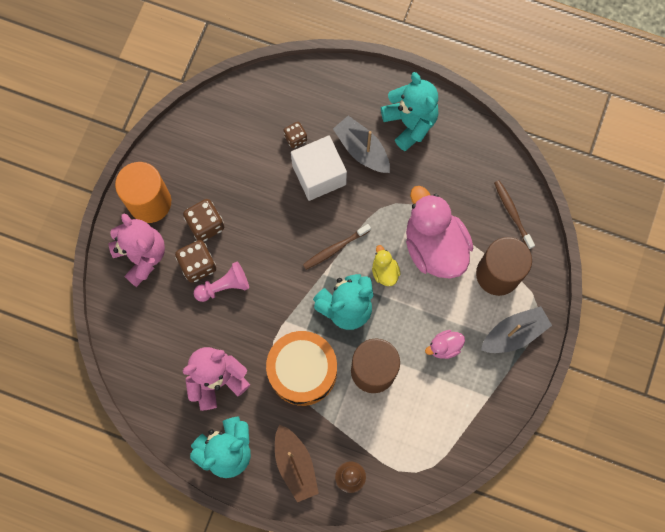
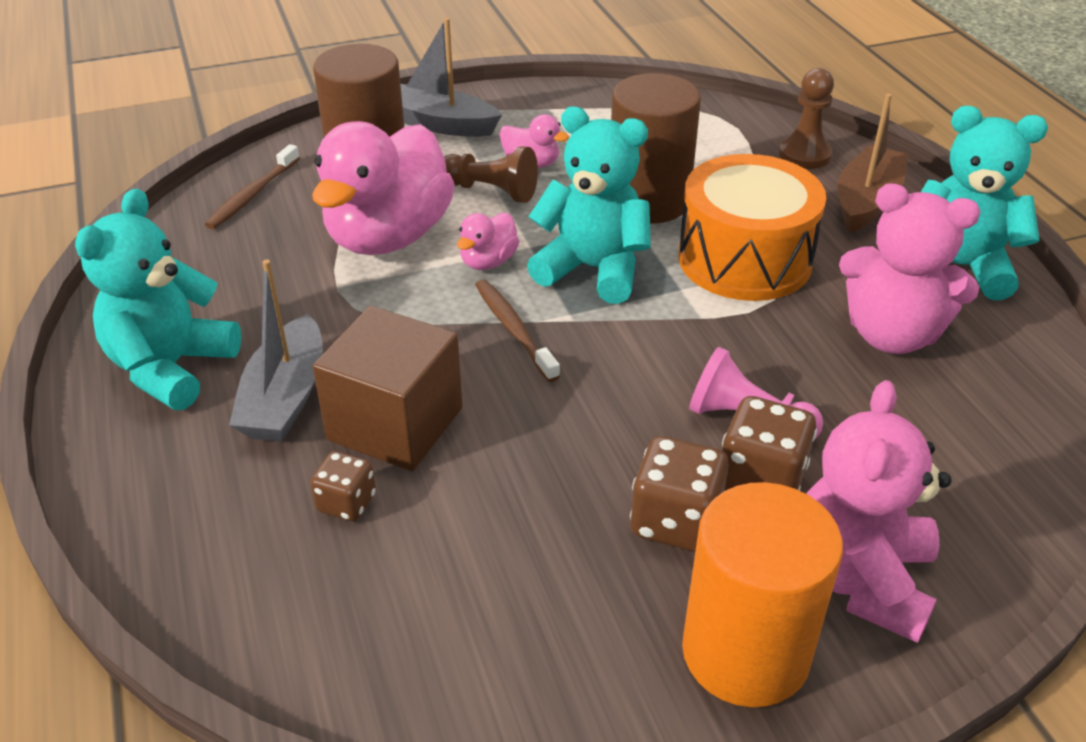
camera: 130 degrees left, 35 degrees down
white cube [291,135,347,201] -> brown cube [313,306,463,471]
brown toothbrush [303,224,371,270] -> brown toothbrush turned 135 degrees counterclockwise [475,280,560,382]
yellow duck [372,245,401,286] -> pink duck [457,213,519,270]
none -> brown pawn [444,146,538,203]

